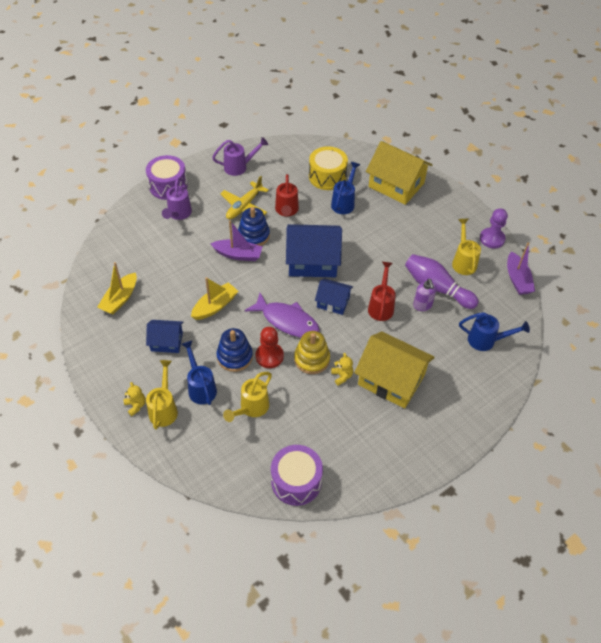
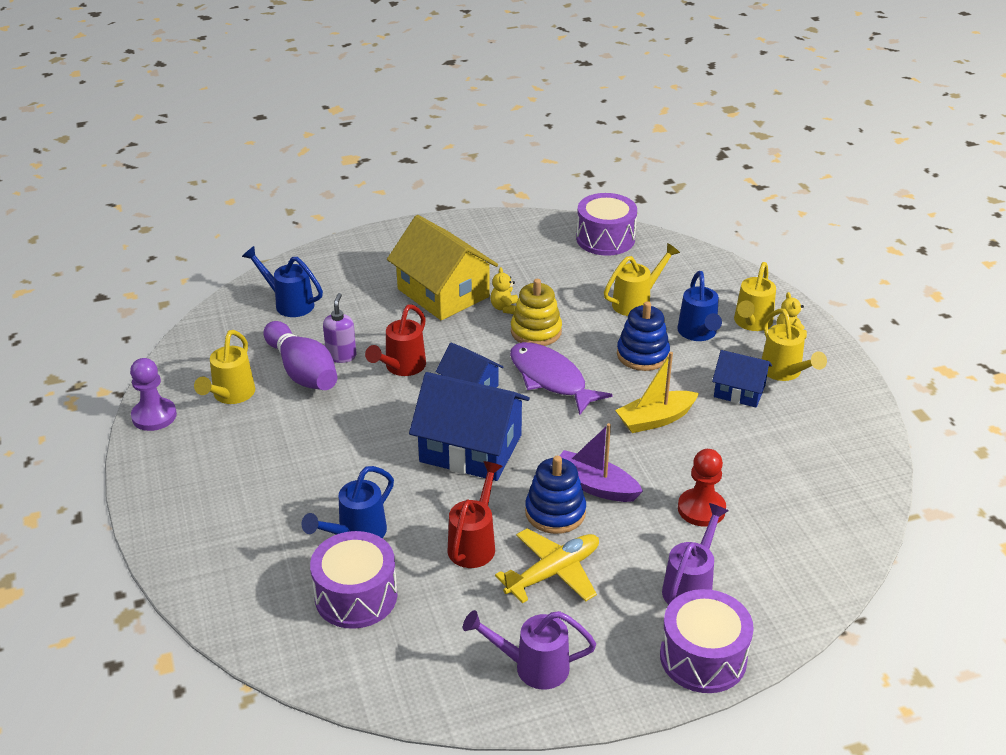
camera: 160 degrees left, 15 degrees down
yellow boat [97,262,137,315] -> none
red pawn [256,327,284,368] -> red pawn moved to [678,449,726,527]
yellow drum [309,146,348,190] -> purple drum [310,531,397,629]
yellow house [366,141,433,205] -> none
purple boat [507,242,535,295] -> none
none -> yellow watering can [762,309,827,381]

